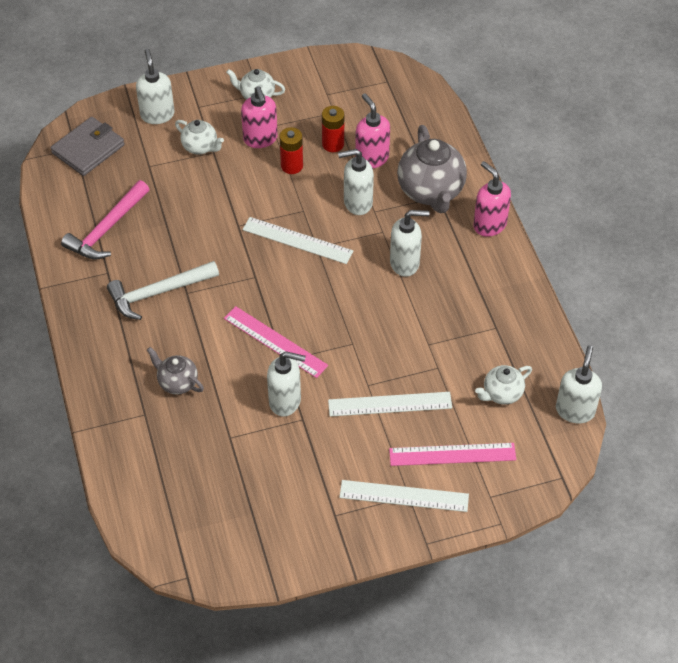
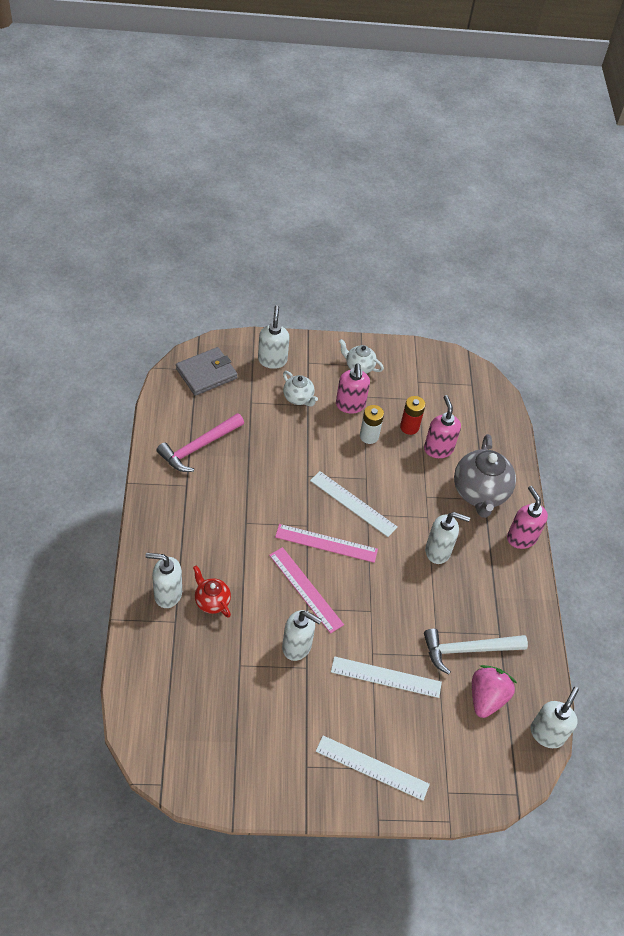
camera: 10 degrees right, 0 degrees up
white hammer [107,261,219,320] -> white hammer moved to [424,629,528,674]
grey teapot [147,347,204,394] -> red teapot [193,565,231,618]
red battery [279,127,303,174] -> white battery [360,405,384,444]
white soap dispenser [338,149,374,215] -> white soap dispenser moved to [145,553,182,608]
pink ruler [389,443,516,466] -> pink ruler moved to [275,524,378,563]
white teapot [475,365,532,405] -> pink strawberry [472,665,517,718]

